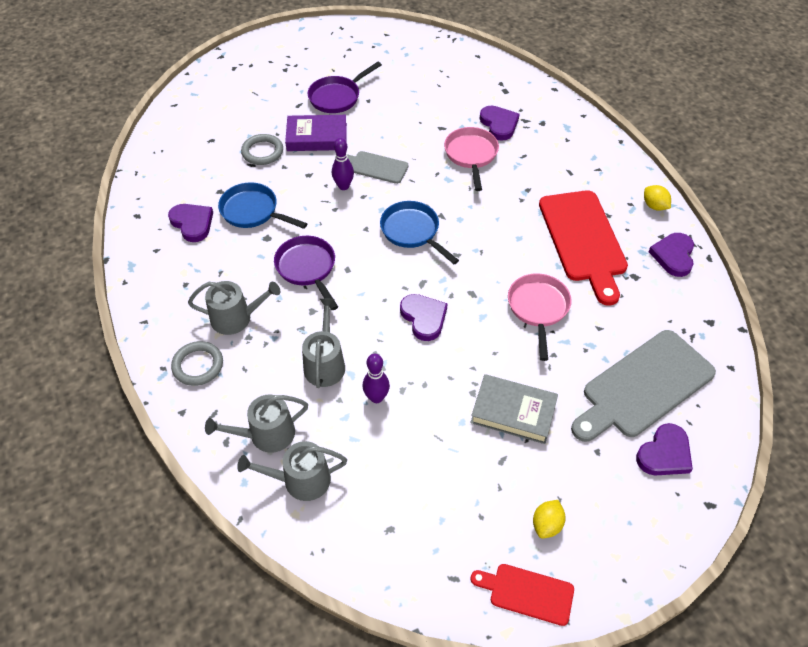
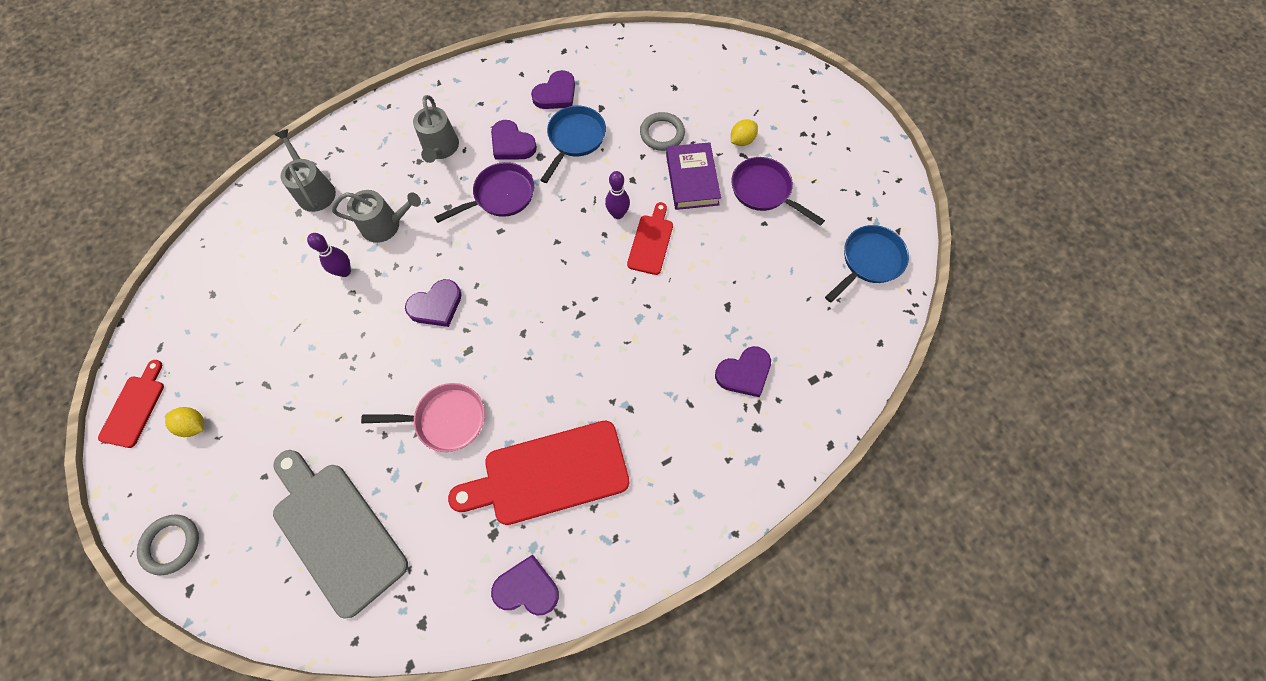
camera: 85 degrees right, 15 degrees up
grey ring [171,341,223,386] -> grey ring moved to [137,514,199,575]
grey watering can [237,441,347,501] -> none
grey cutting board [347,151,409,184] -> red cutting board [627,202,673,275]
blue pan [380,201,459,264] -> blue pan moved to [825,225,909,303]
pink pan [444,127,499,191] -> none
grey book [470,374,558,444] -> none
purple heart [636,423,693,476] -> purple heart moved to [491,120,537,160]
yellow lemon [644,185,671,211] -> yellow lemon moved to [731,119,758,146]

